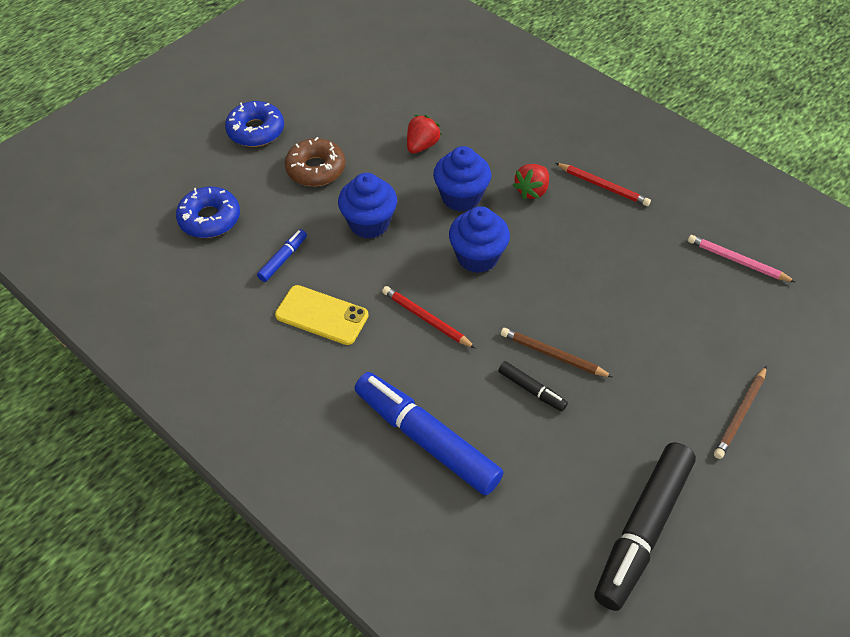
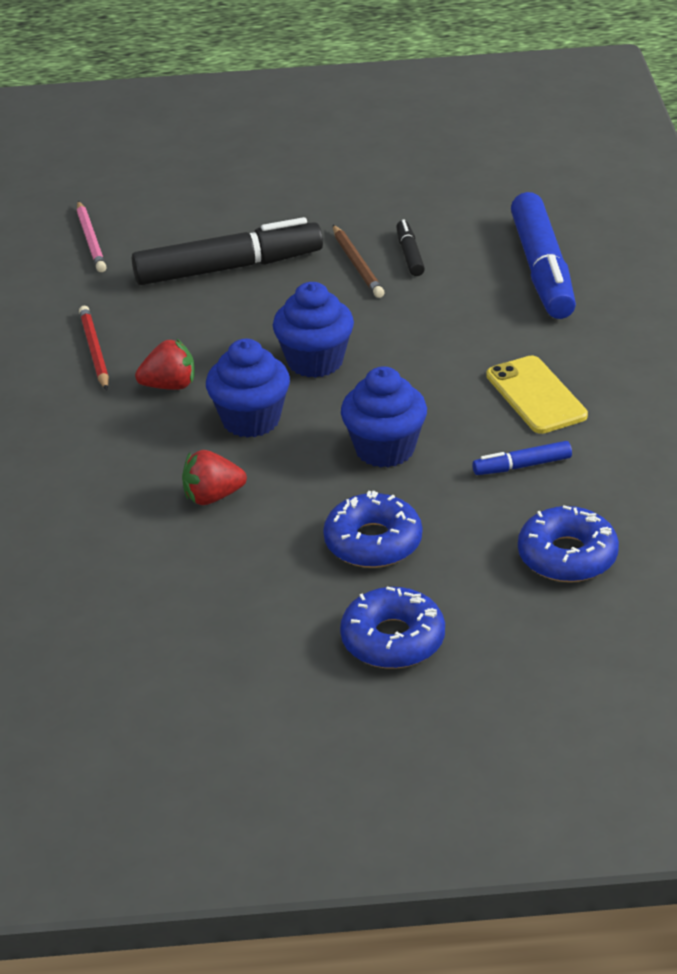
camera: 135 degrees left, 15 degrees down
brown donut [285,137,345,186] -> blue donut [323,491,422,568]
red pencil [382,286,476,349] -> none
black marker [594,442,696,611] -> black marker moved to [132,217,323,285]
brown pencil [714,366,767,459] -> none

